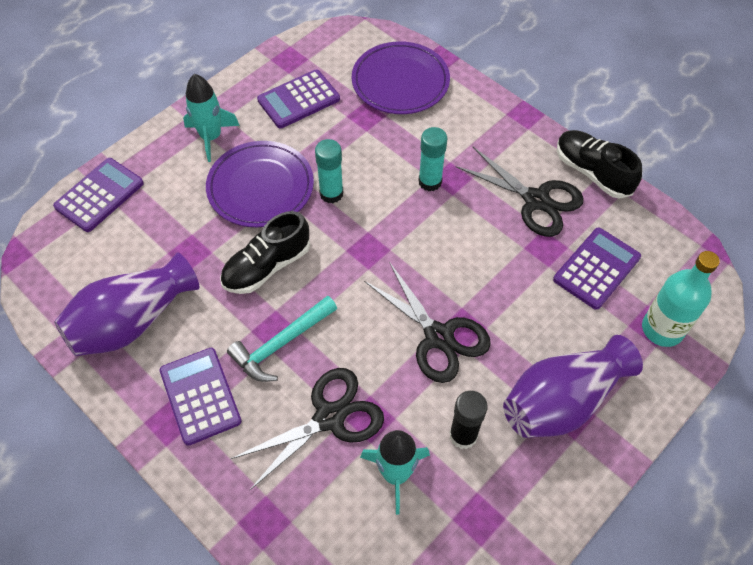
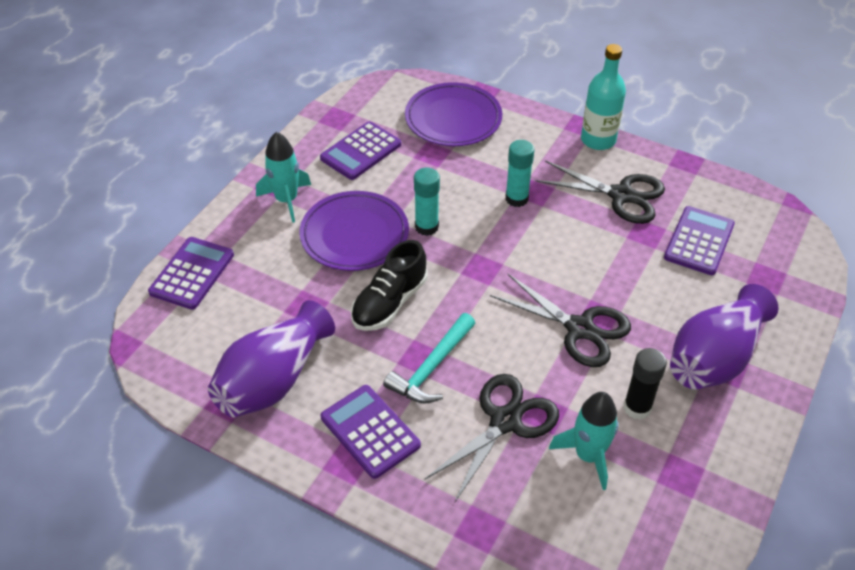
camera: 15 degrees left, 10 degrees down
black shoe [557,130,642,199] -> none
turquoise bottle [642,251,720,347] -> turquoise bottle moved to [581,44,626,150]

